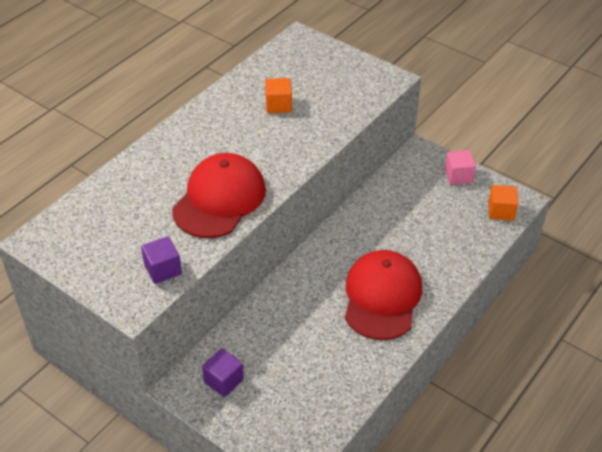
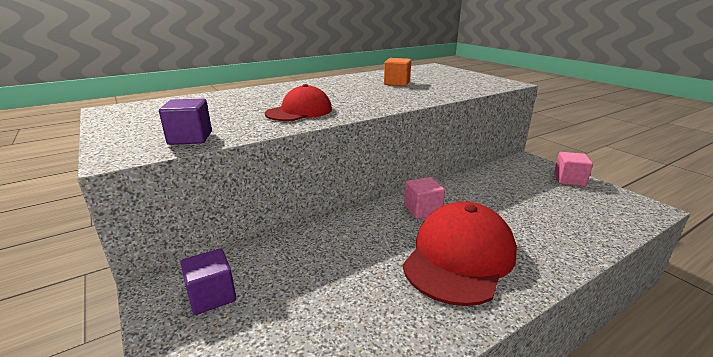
camera: 20 degrees right, 20 degrees down
red cap [172,153,266,238] -> red cap [265,84,332,121], size x0.61
orange cube [489,185,518,221] -> none
none -> pink cube [404,177,445,219]

